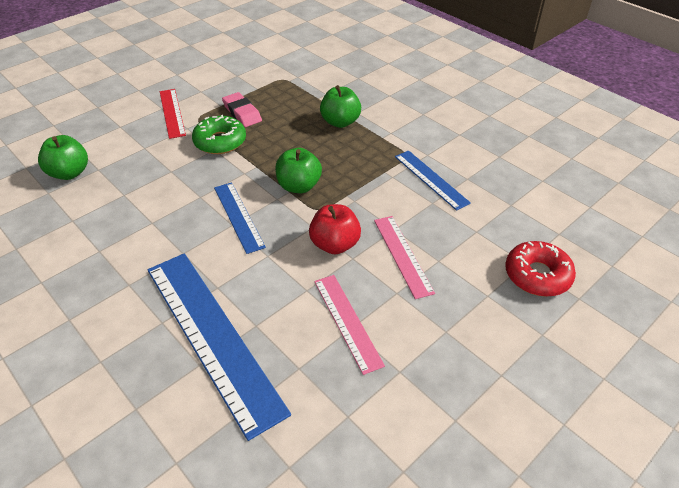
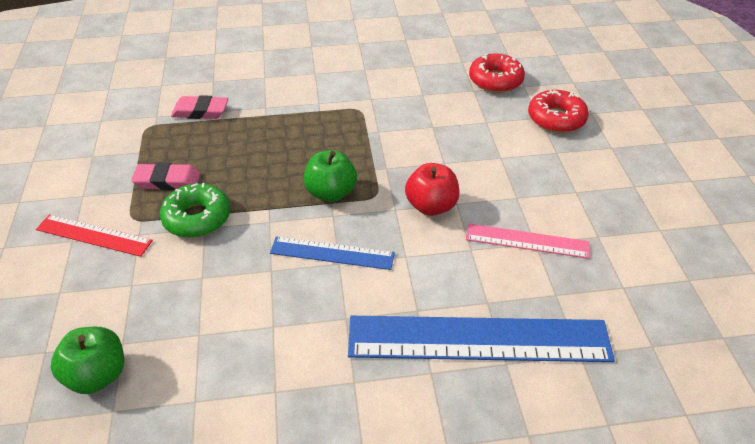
camera: 55 degrees left, 0 degrees up
green apple [320,85,361,128] -> none
pink ruler [374,216,435,299] -> none
blue ruler [395,150,471,211] -> none
none -> pink eraser [171,95,228,119]
none -> red donut [469,53,525,93]

